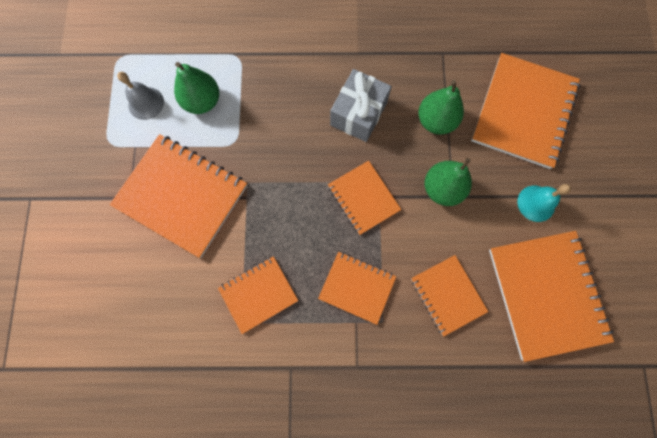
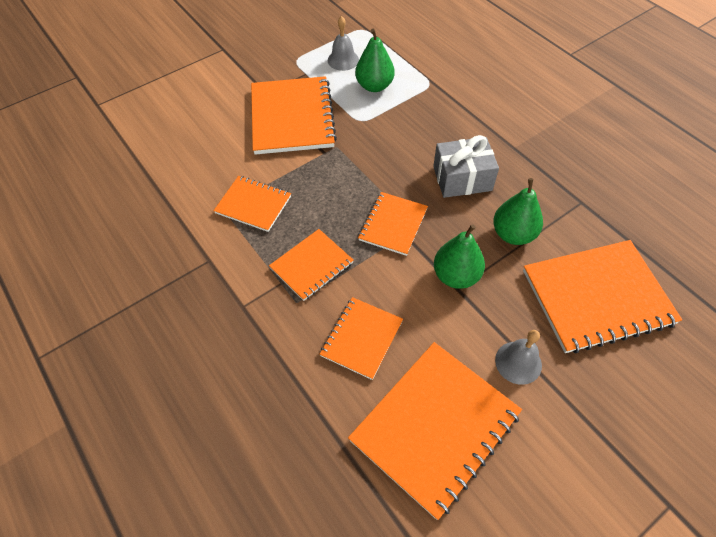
camera: 55 degrees right, 20 degrees down
orange notebook [318,252,396,325] -> orange notebook turned 60 degrees clockwise [269,229,354,301]
turquoise bell [517,184,571,222] -> grey bell [495,330,542,385]

